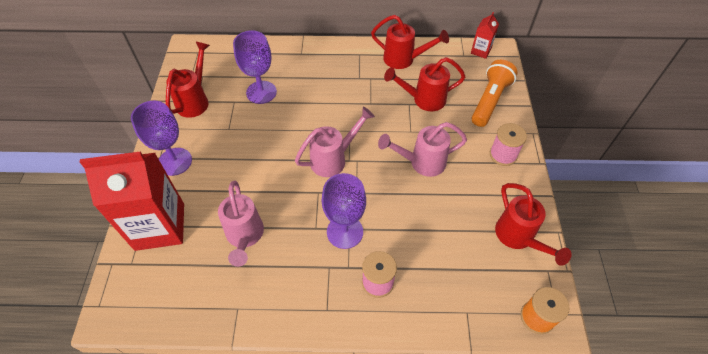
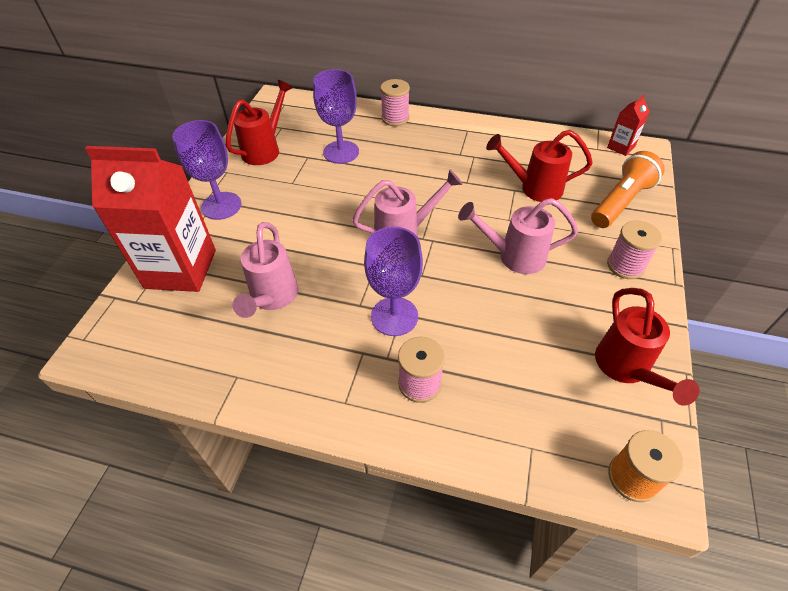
camera: 15 degrees right, 5 degrees down
red watering can [371,15,449,69] -> none
none -> pink spool [380,79,410,126]

